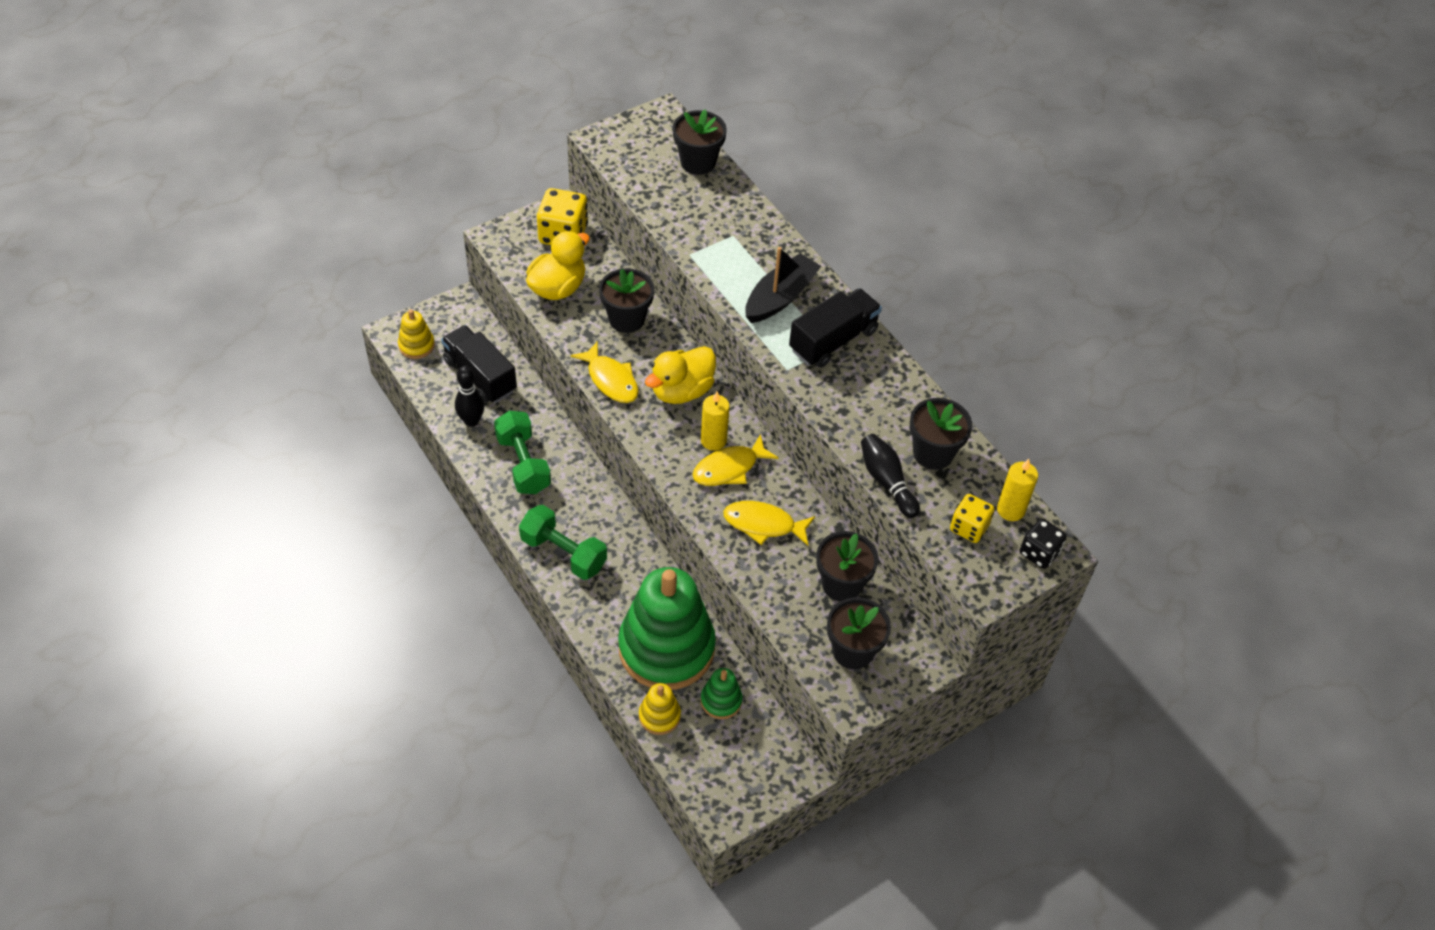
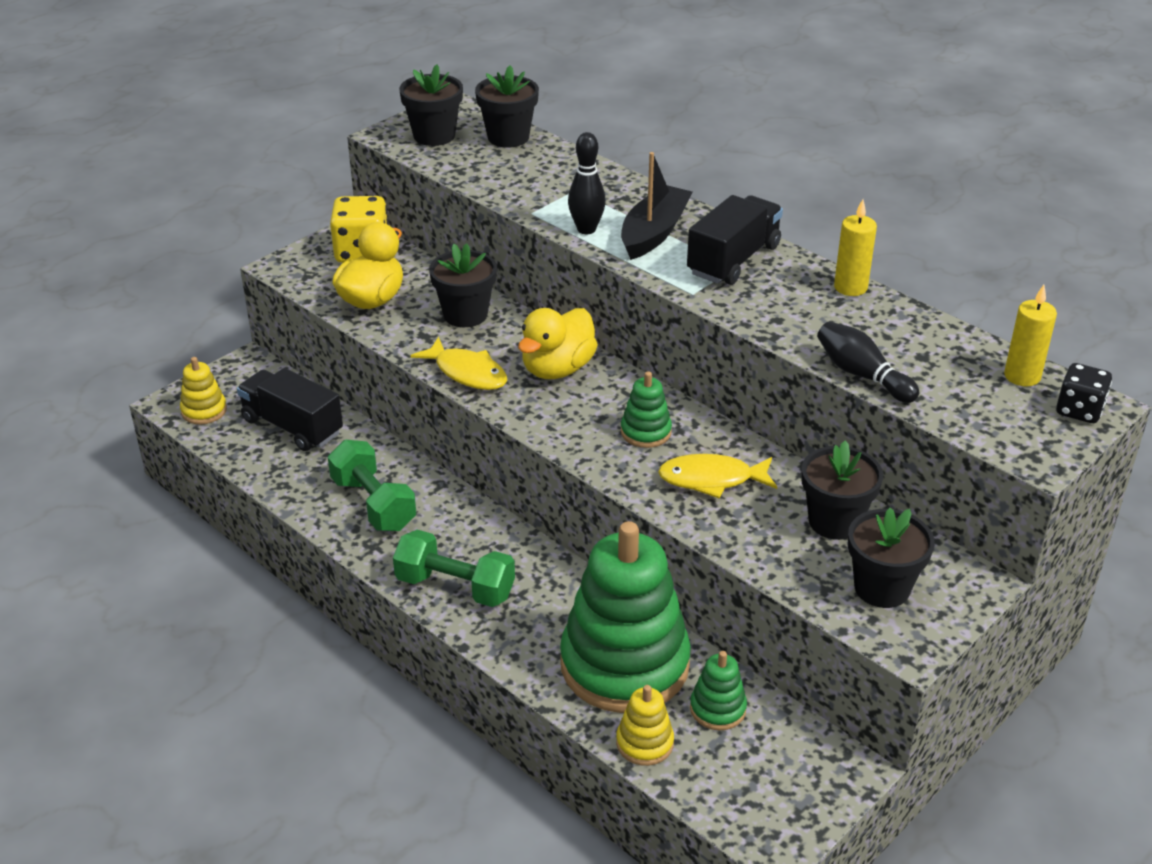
camera: 10 degrees left, 15 degrees down
black bowling pin [455,366,485,427] -> black bowling pin moved to [568,132,606,234]
yellow fish [693,434,778,486] -> green stacking toy [621,371,672,448]
yellow candle [701,391,730,451] -> yellow candle moved to [834,199,877,296]
black flower pot [910,398,972,470] -> black flower pot moved to [399,65,463,146]
yellow dice [950,494,995,543] -> none

